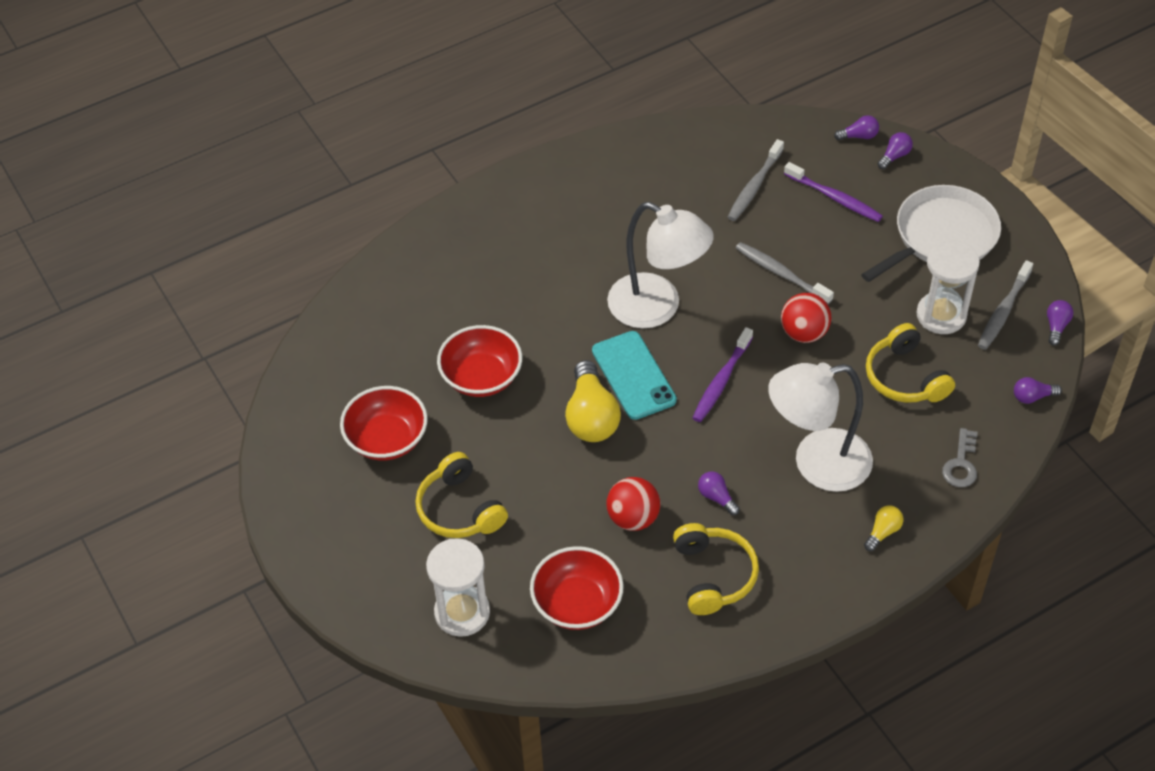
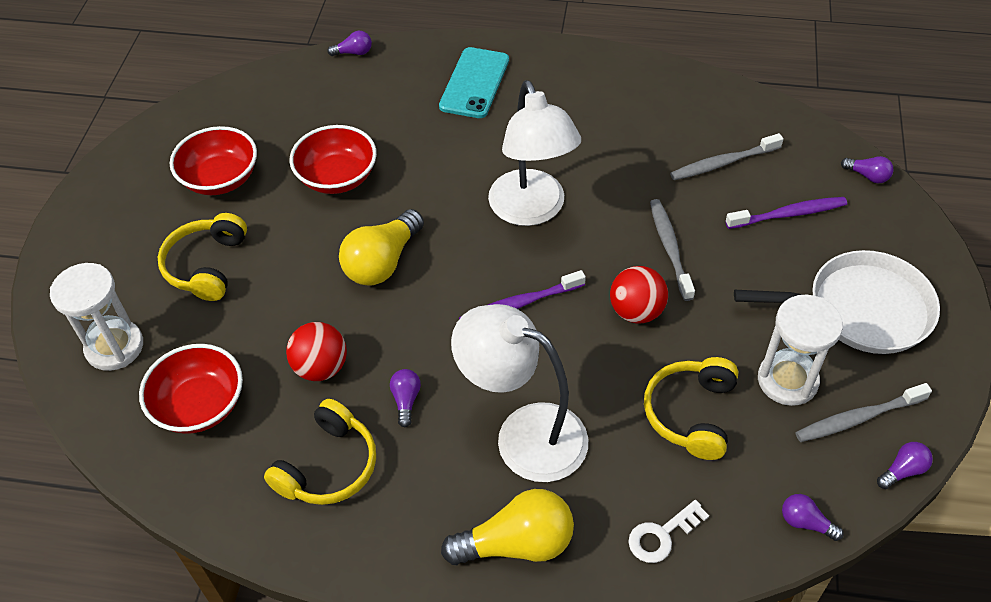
camera: 40 degrees right, 0 degrees up
turquoise phone [592,331,677,420] -> turquoise phone moved to [439,47,509,118]
purple toothbrush [784,162,883,222] -> purple toothbrush turned 90 degrees counterclockwise [725,197,847,229]
yellow light bulb [864,505,903,551] -> yellow light bulb [441,489,574,565], size x2.06
purple light bulb [878,132,913,169] -> purple light bulb moved to [327,31,372,56]
grey key [942,428,978,487] -> white key [628,500,709,563]

